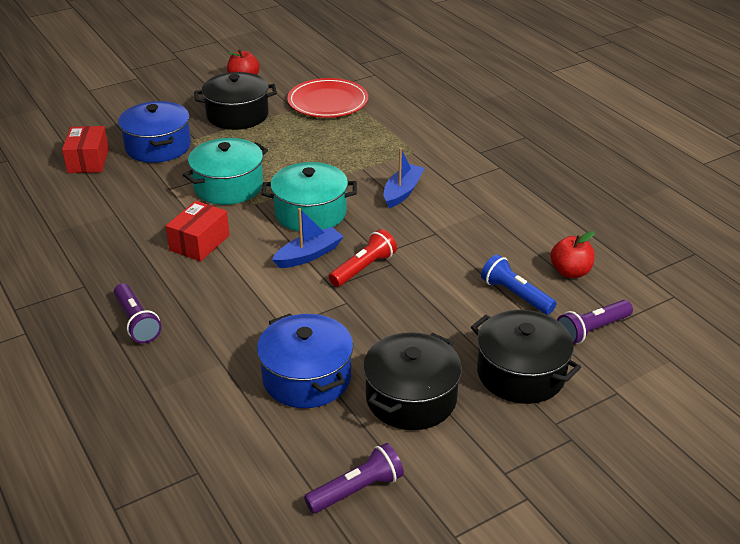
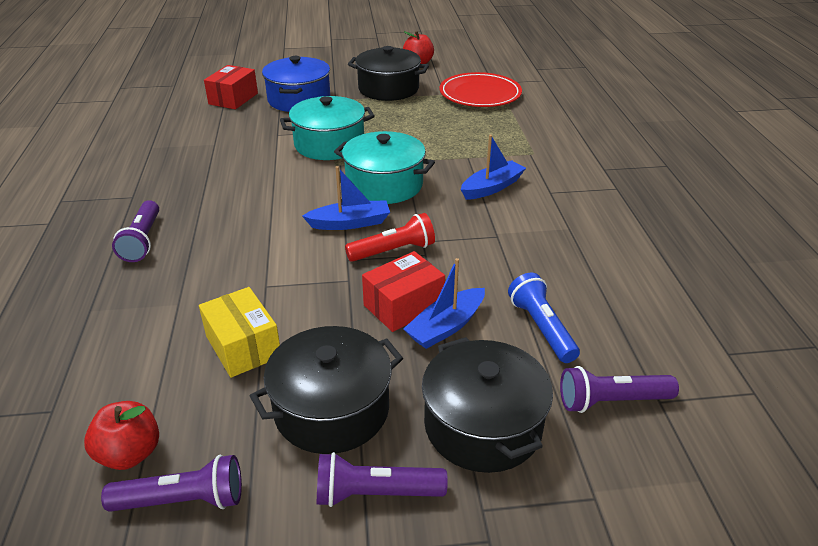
camera: 25 degrees right, 0 degrees up
red box [166,201,229,261] -> red box moved to [362,251,445,332]
blue pot [257,313,353,408] -> yellow box [199,287,280,378]
red apple [550,231,595,278] -> red apple moved to [84,401,159,470]
none -> purple flashlight [317,452,448,507]
none -> blue boat [403,258,485,349]

